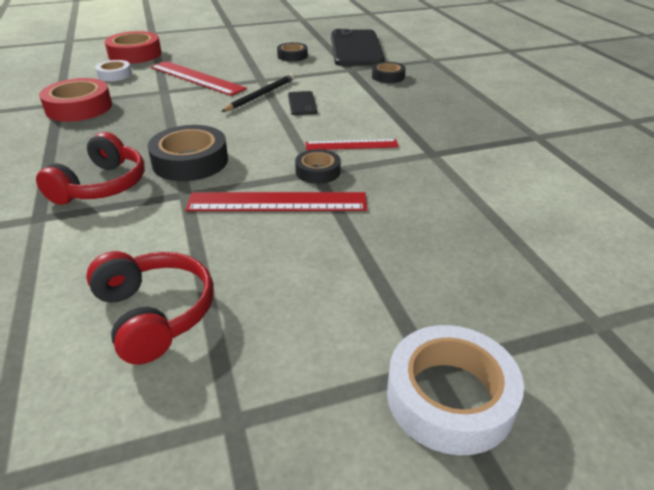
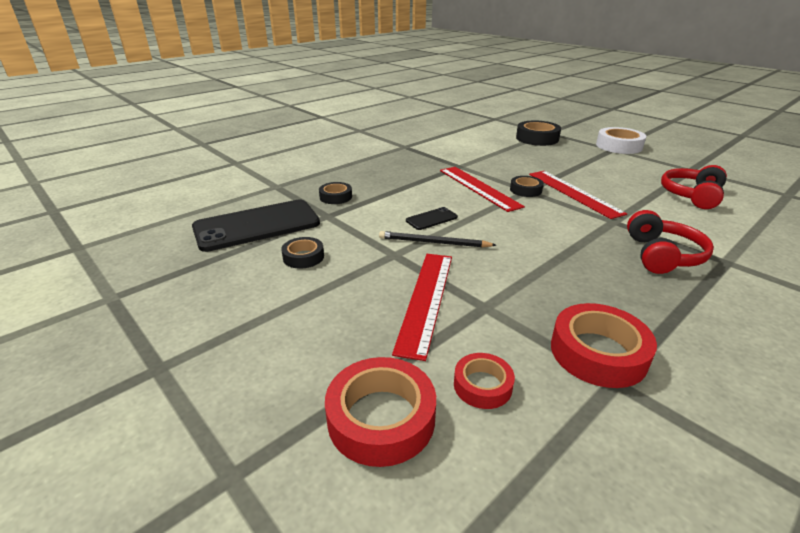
camera: 115 degrees left, 5 degrees down
red headphones [36,132,145,205] -> red headphones turned 105 degrees clockwise [627,210,714,274]
white tape [95,60,132,81] -> red tape [454,353,515,409]
black tape [147,125,228,181] -> black tape moved to [516,121,561,146]
red ruler [306,139,399,150] -> red ruler [440,167,525,212], size x1.64

